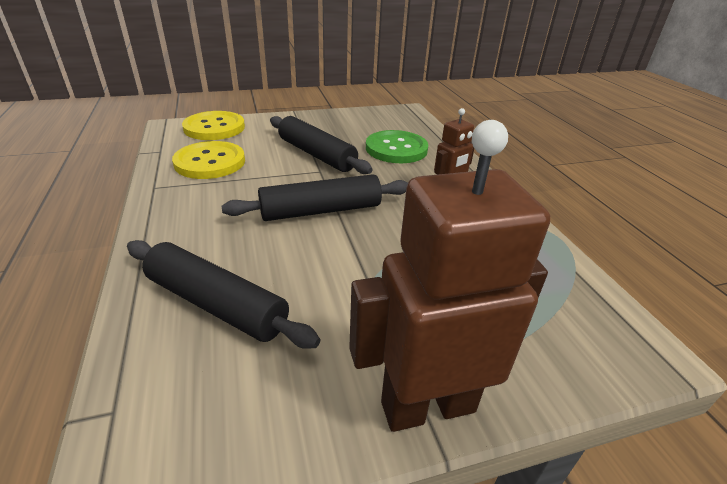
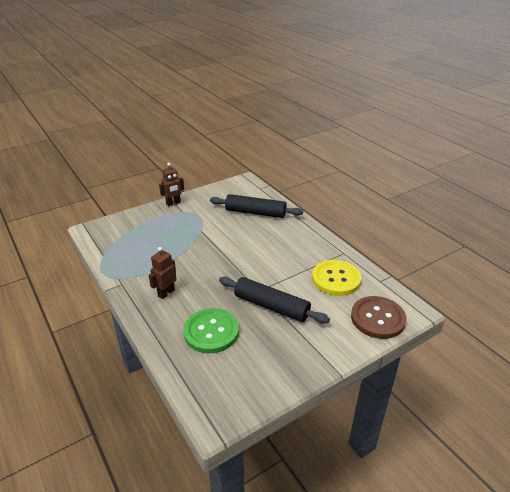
camera: 165 degrees right, 0 degrees up
yellow button [182,111,245,140] -> brown button [351,296,406,339]
black rolling pin [221,174,408,221] -> none
brown robot [349,120,550,432] -> brown robot [159,163,184,206], size x0.51

